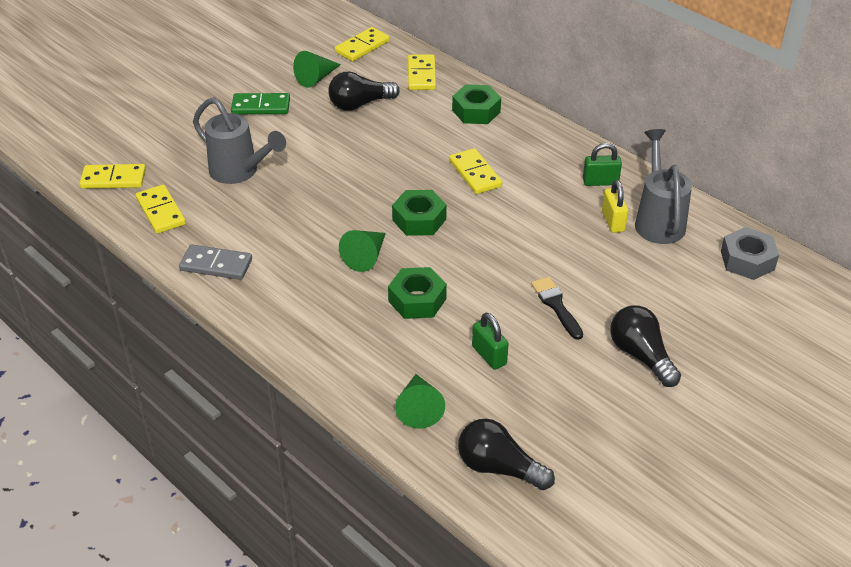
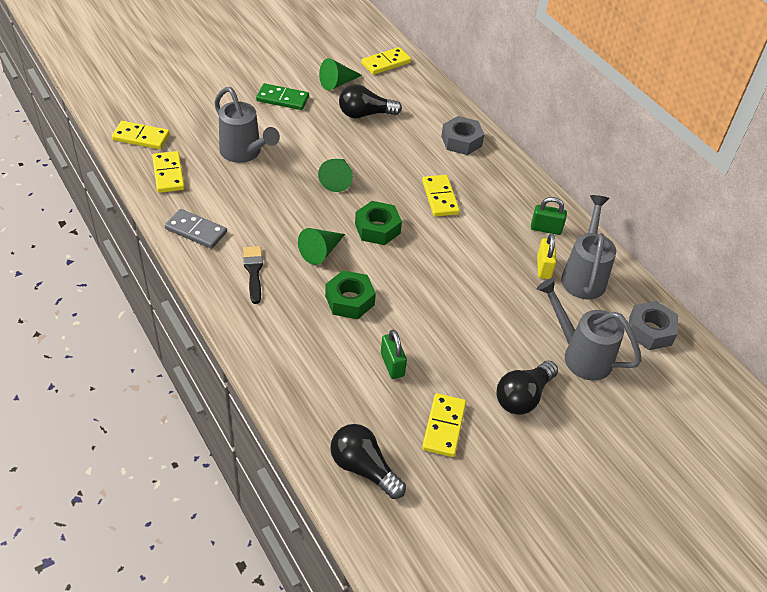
camera: 10 degrees right, 5 degrees up
green cone [395,374,445,429] -> green cone moved to [318,159,353,192]
yellow domino [408,54,436,90] -> yellow domino moved to [422,393,466,457]
green nut [452,84,501,124] -> grey nut [441,116,484,155]
black brush [531,277,583,340] -> black brush moved to [243,246,263,304]
black light bulb [610,305,681,387] -> black light bulb turned 120 degrees counterclockwise [497,361,558,415]
none -> grey watering can [537,278,642,380]

